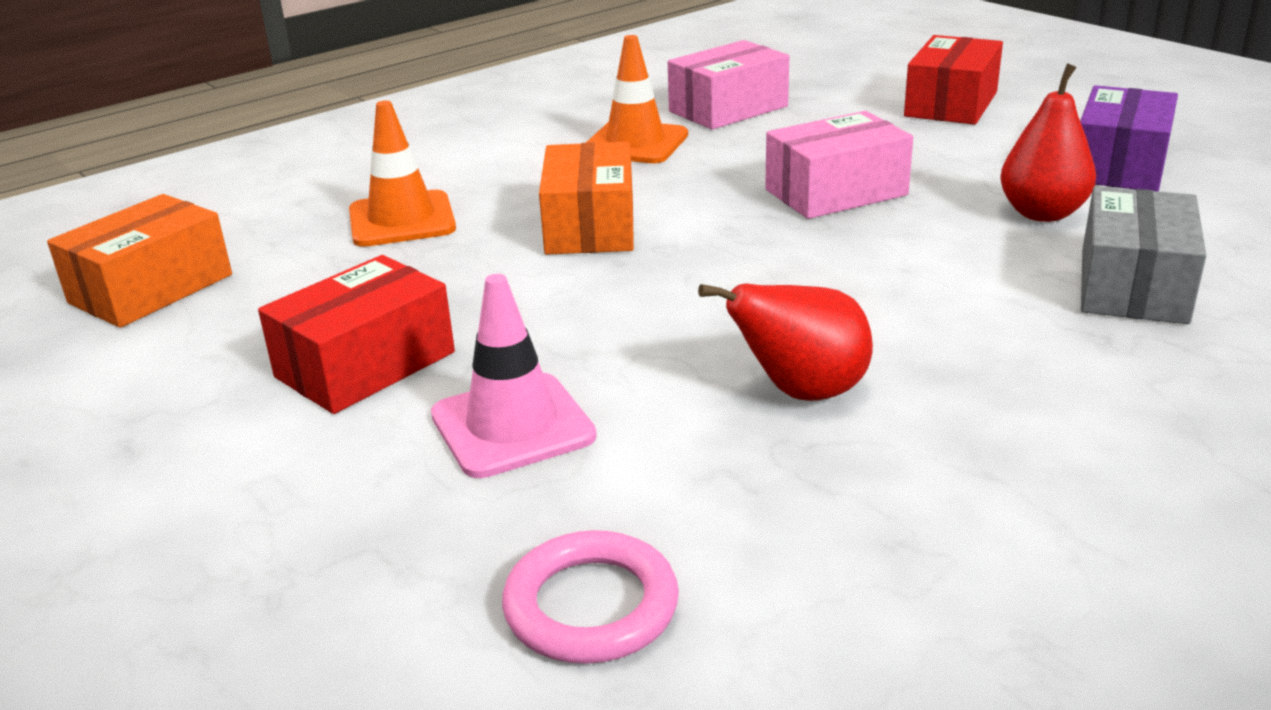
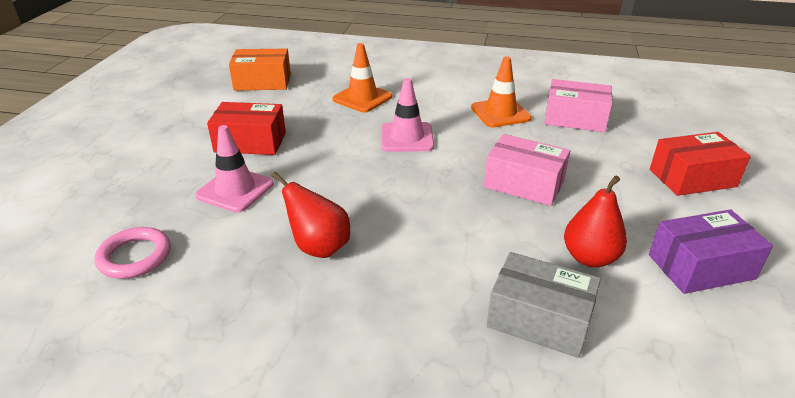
camera: 50 degrees right, 5 degrees up
orange box [539,142,634,255] -> pink traffic cone [381,78,434,152]
grey box [1081,186,1206,324] -> grey box turned 45 degrees clockwise [487,252,601,358]

